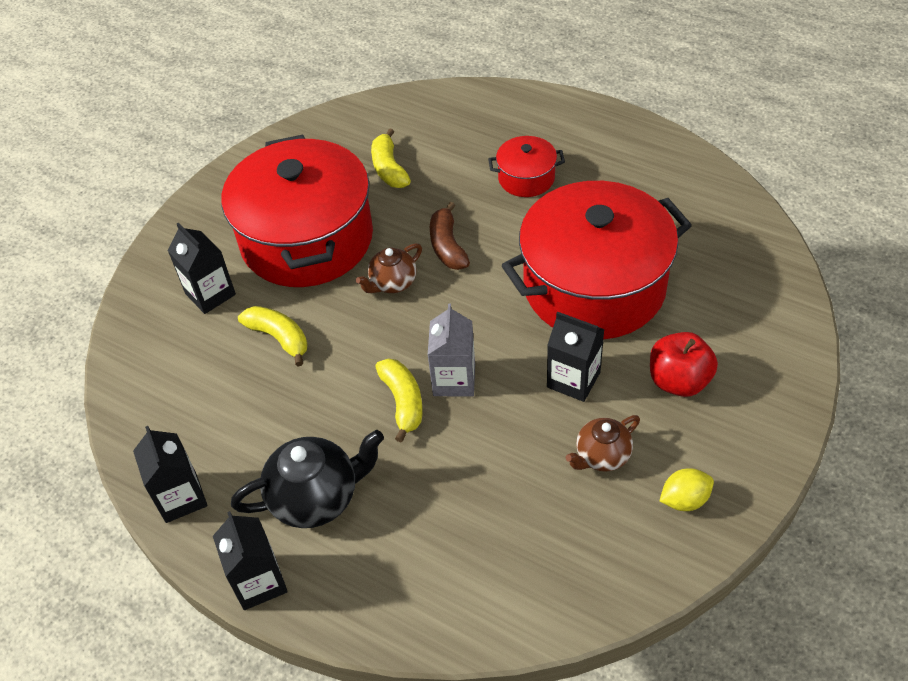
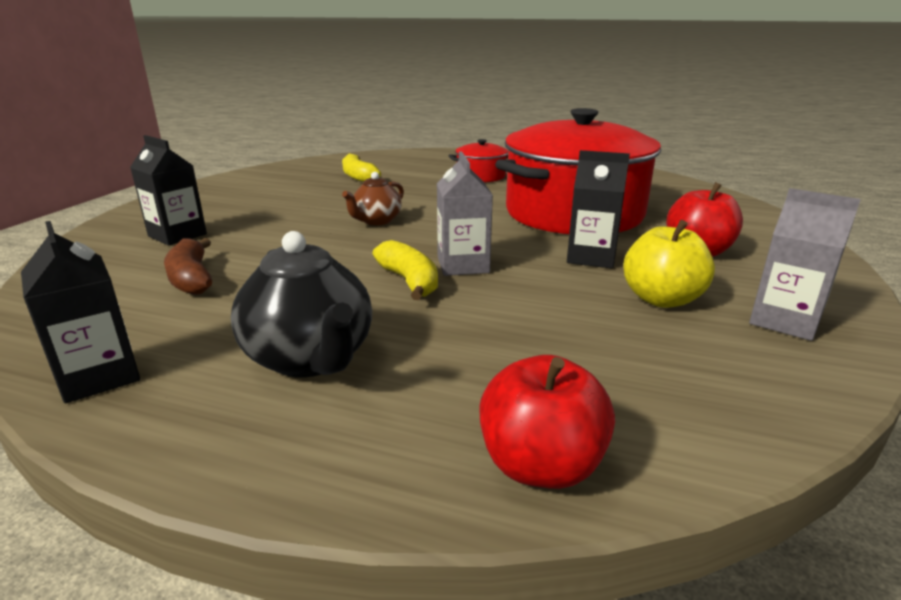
camera: 15 degrees left, 25 degrees down
black carton [213,511,288,610] -> none
red pot [222,135,373,287] -> none
black teapot [231,430,384,528] -> black teapot turned 90 degrees clockwise [231,231,372,378]
yellow banana [238,306,307,366] -> none
brown banana [430,202,470,270] -> brown banana moved to [164,238,212,295]
brown teapot [566,415,640,472] -> yellow apple [623,220,715,308]
yellow lemon [660,468,714,511] -> grey carton [749,188,861,341]
none -> red apple [479,355,615,489]

